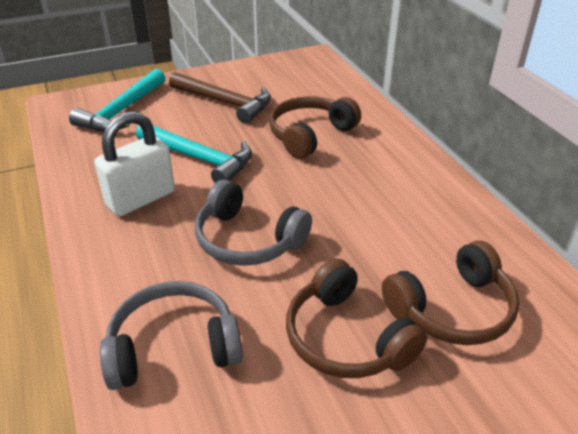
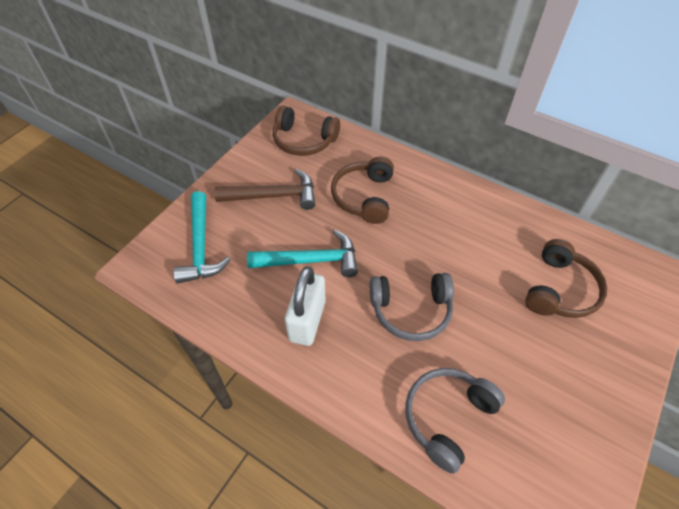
camera: 35 degrees left, 15 degrees up
brown headphones [286,258,427,378] -> brown headphones moved to [273,106,340,156]

